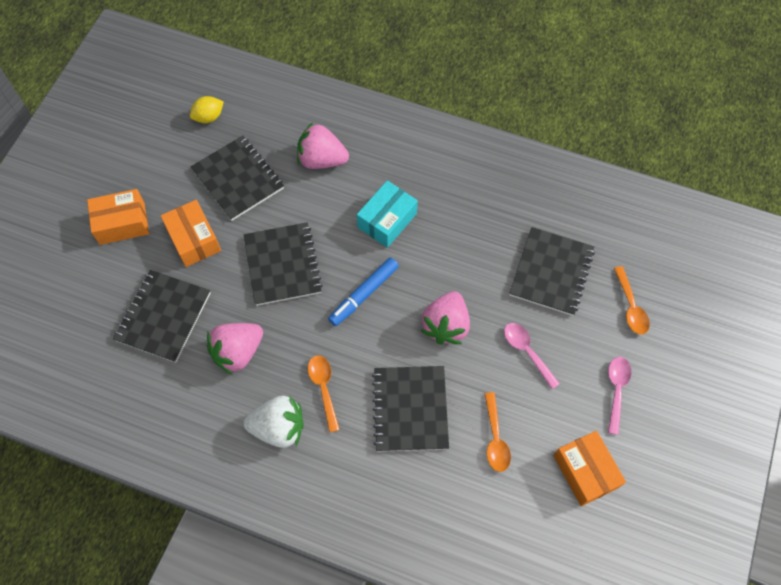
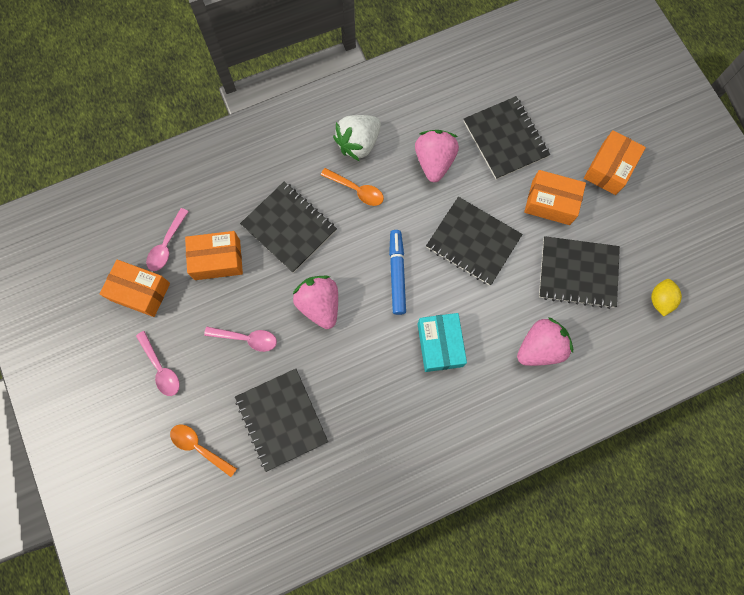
camera: 135 degrees right, 10 degrees up
orange spoon [485,392,511,472] -> orange box [185,231,243,280]
none -> pink spoon [146,208,189,271]

